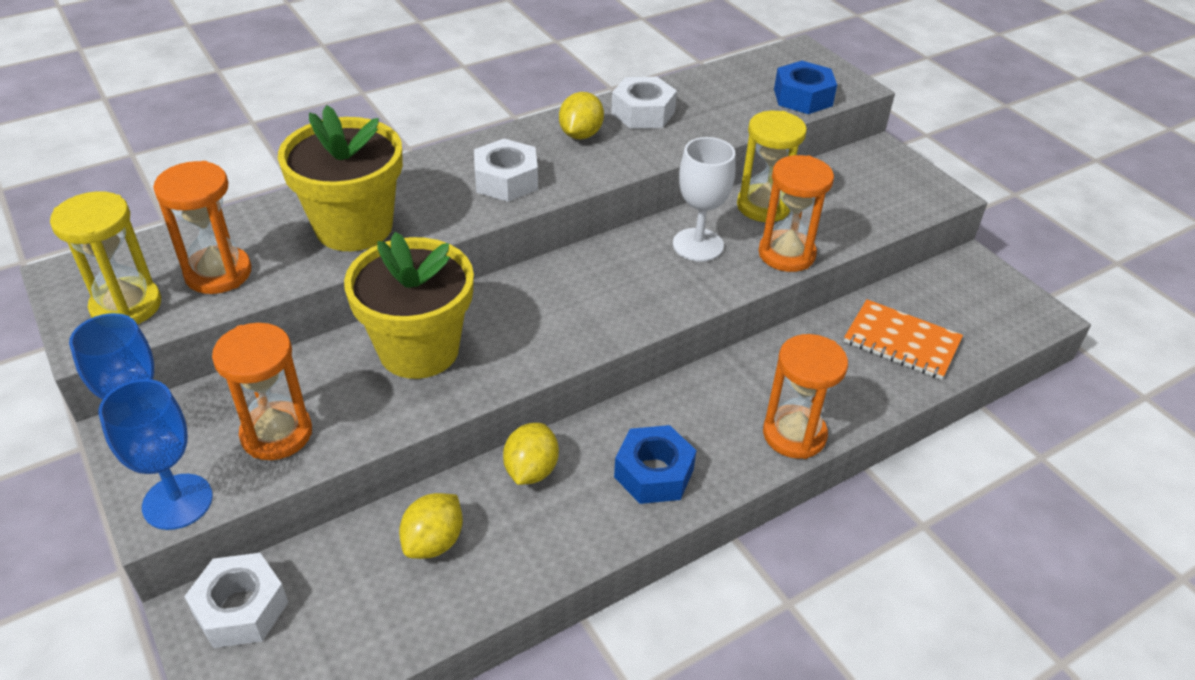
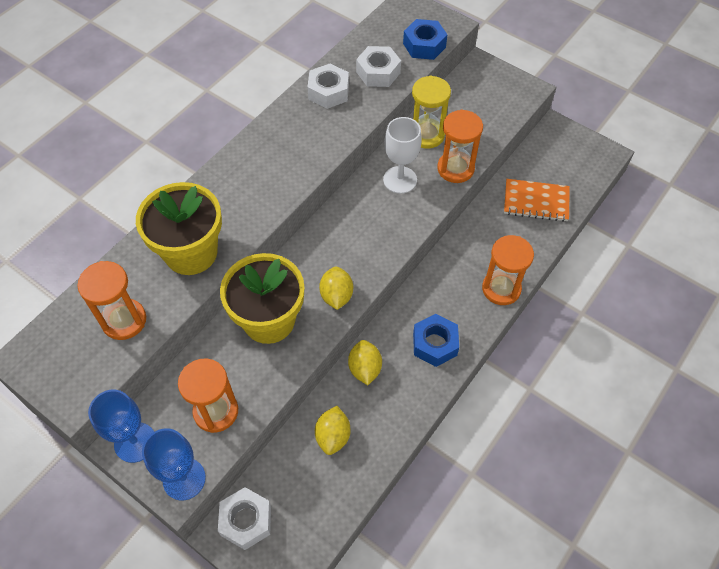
camera: 20 degrees left, 15 degrees up
yellow hourglass [50,191,161,324] -> none
white nut [474,139,538,202] -> white nut moved to [356,46,401,87]
yellow lemon [559,92,604,139] -> yellow lemon moved to [319,267,353,310]

